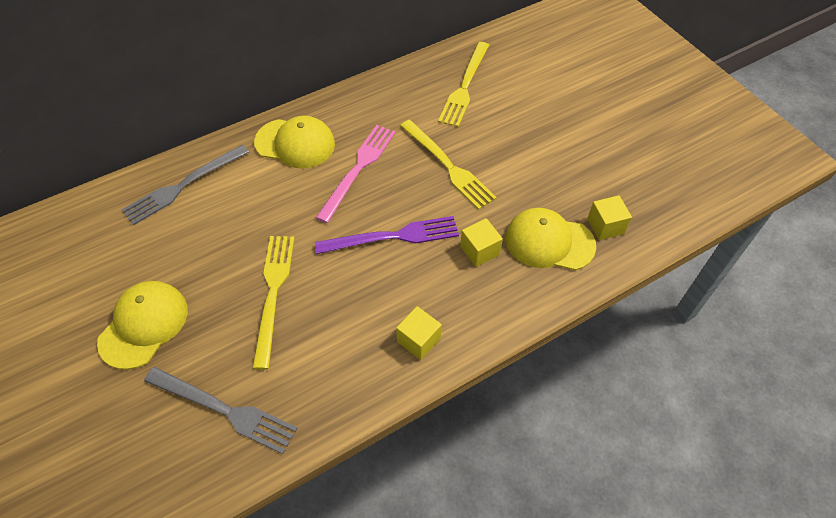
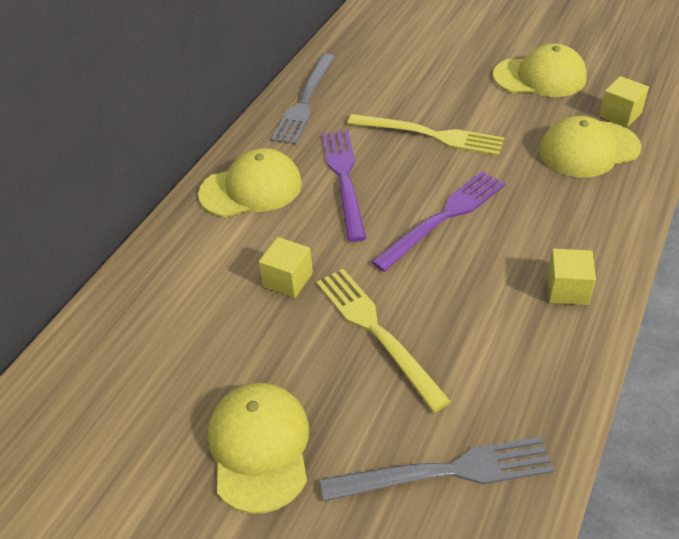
camera: 30 degrees left, 10 degrees down
grey fork [122,144,249,225] -> grey fork moved to [271,54,335,145]
pink fork [316,125,396,223] -> purple fork [322,130,366,242]
yellow fork [438,42,489,127] -> none
yellow cube [460,218,503,267] -> yellow cube moved to [259,237,313,298]
none -> yellow cap [493,43,587,97]

